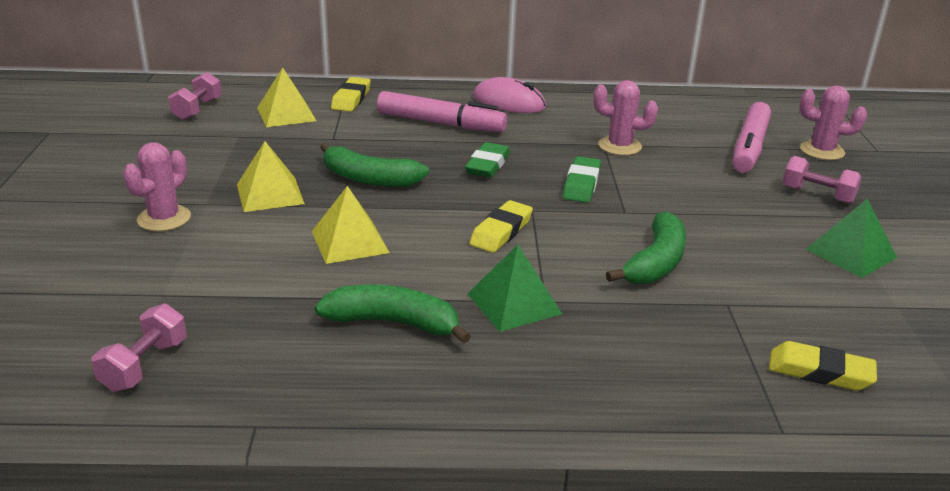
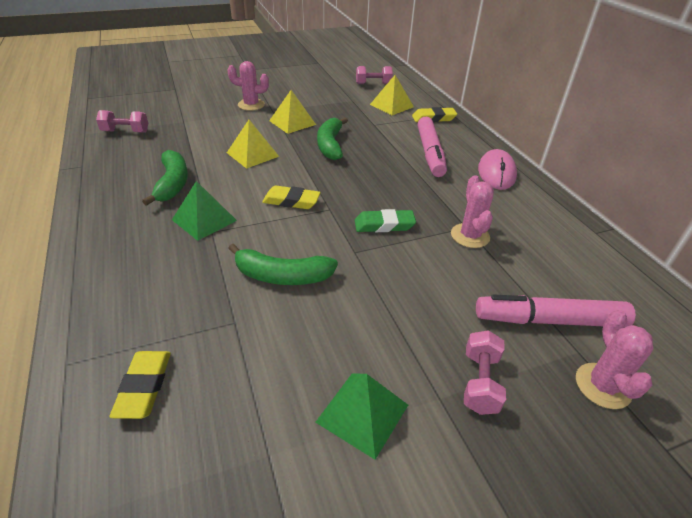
camera: 70 degrees right, 10 degrees up
green eraser [465,142,510,178] -> none

